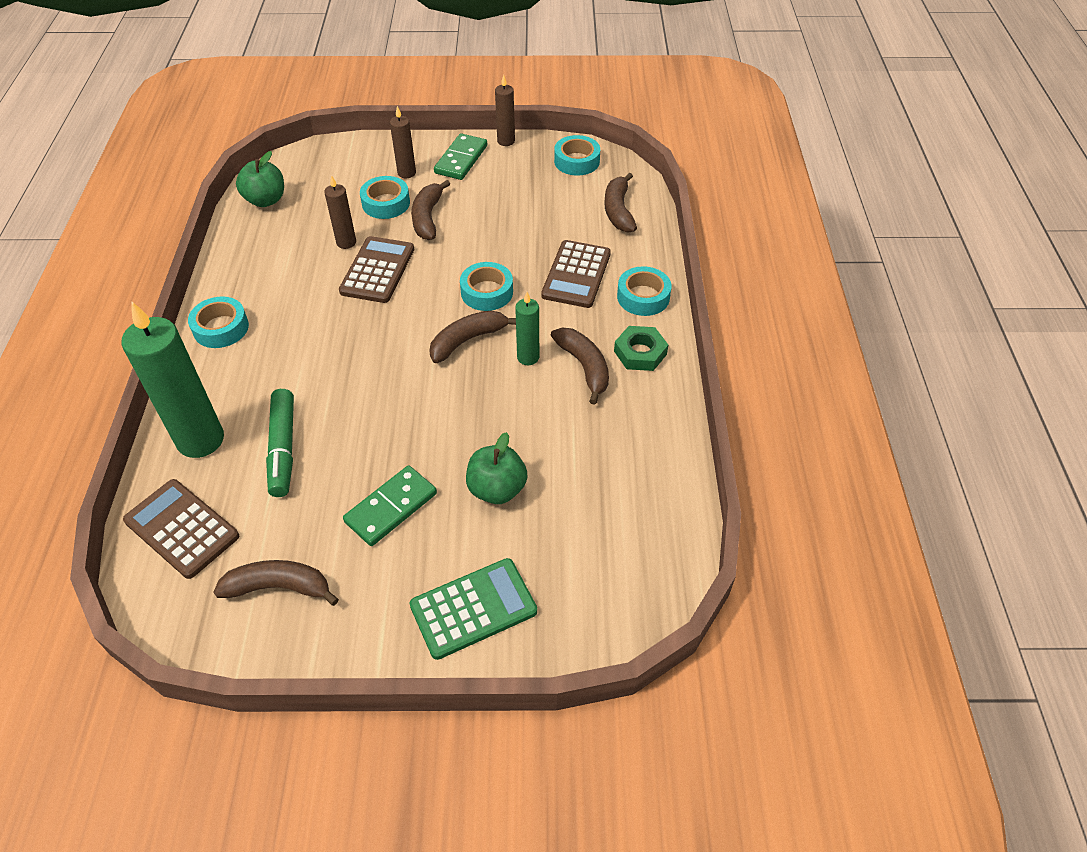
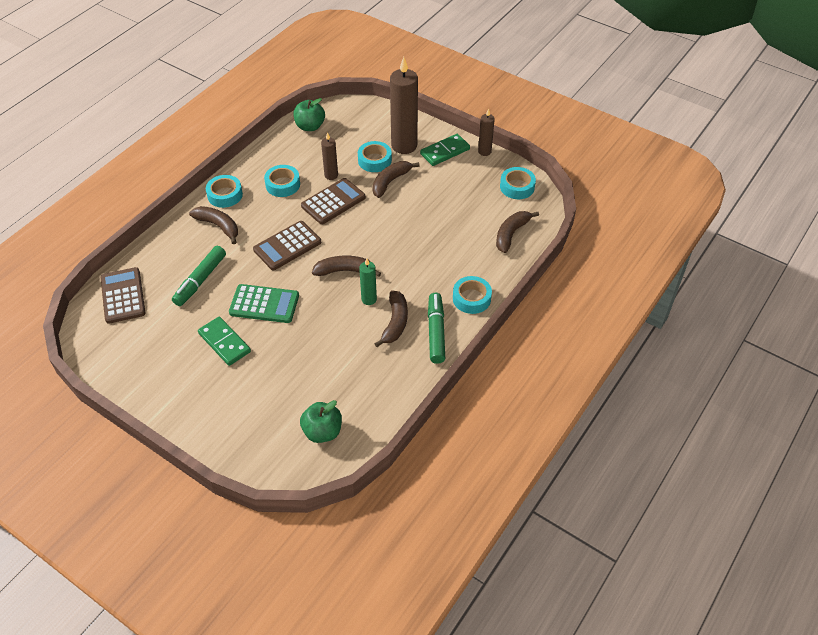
camera: 35 degrees right, 0 degrees up
green candle [122,301,224,458] -> none
brown banana [213,560,339,606] -> brown banana moved to [189,206,238,244]
green domino [343,465,437,546] -> green domino turned 60 degrees clockwise [198,317,251,366]
brown candle [390,106,416,178] -> brown candle [390,57,418,154], size x1.96
green calculator [410,558,537,660] -> green calculator moved to [229,284,299,323]
turquoise tape [460,262,513,311] -> turquoise tape moved to [264,165,300,197]
green apple [466,432,527,504] -> green apple moved to [300,400,342,443]
brown calculator [541,240,611,308] -> brown calculator moved to [253,221,321,270]
green nut [614,326,668,371] -> green marker [428,293,445,364]

